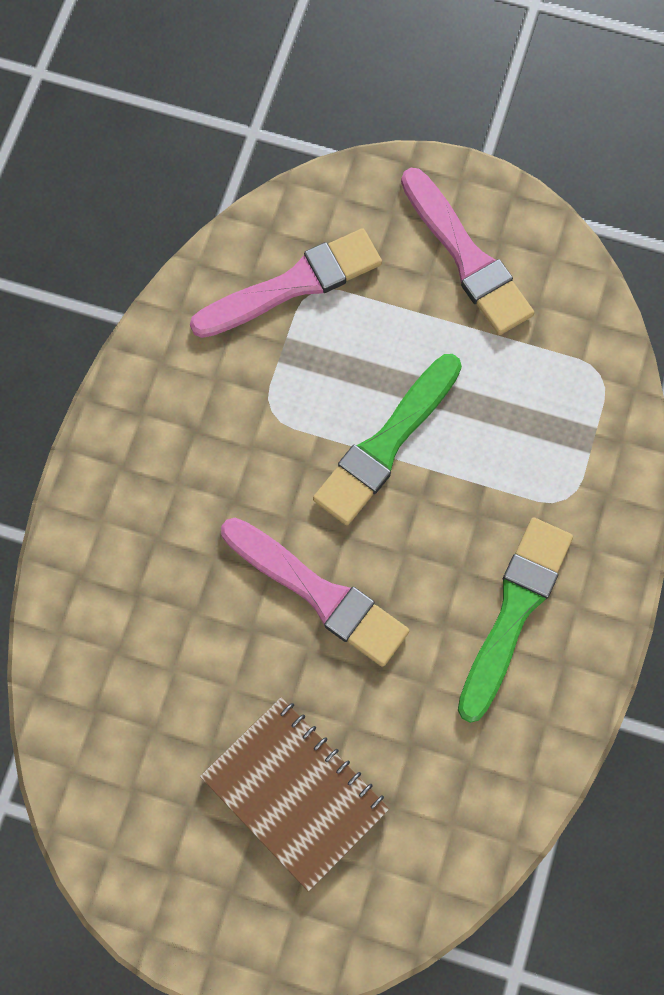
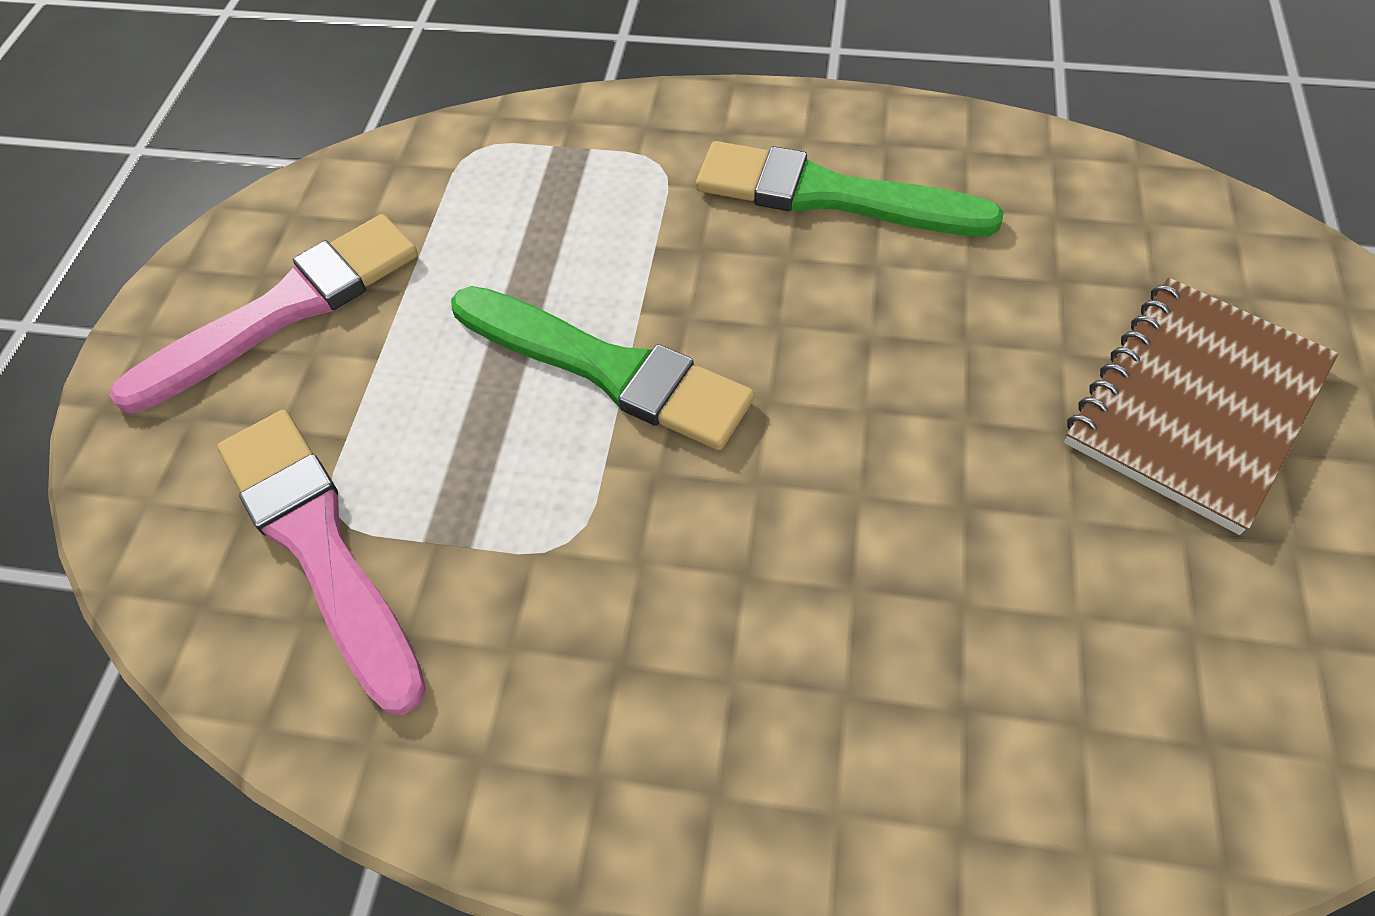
camera: 95 degrees left, 15 degrees down
pink brush [221,518,409,667] -> none

